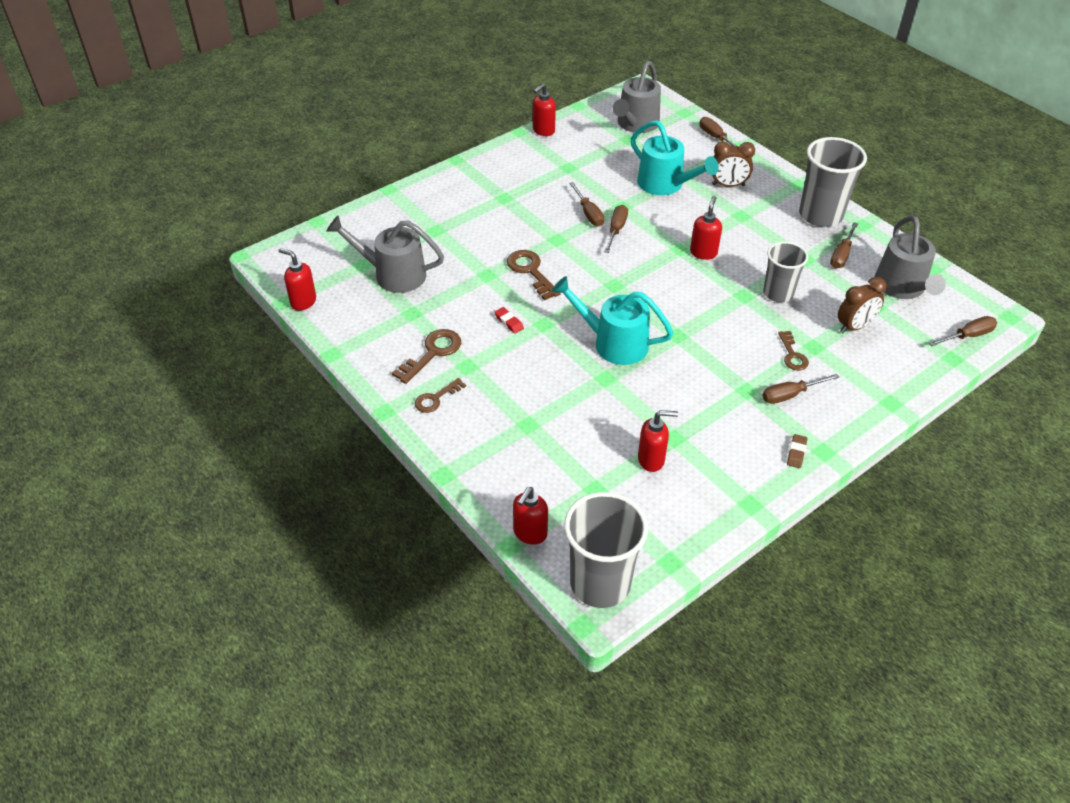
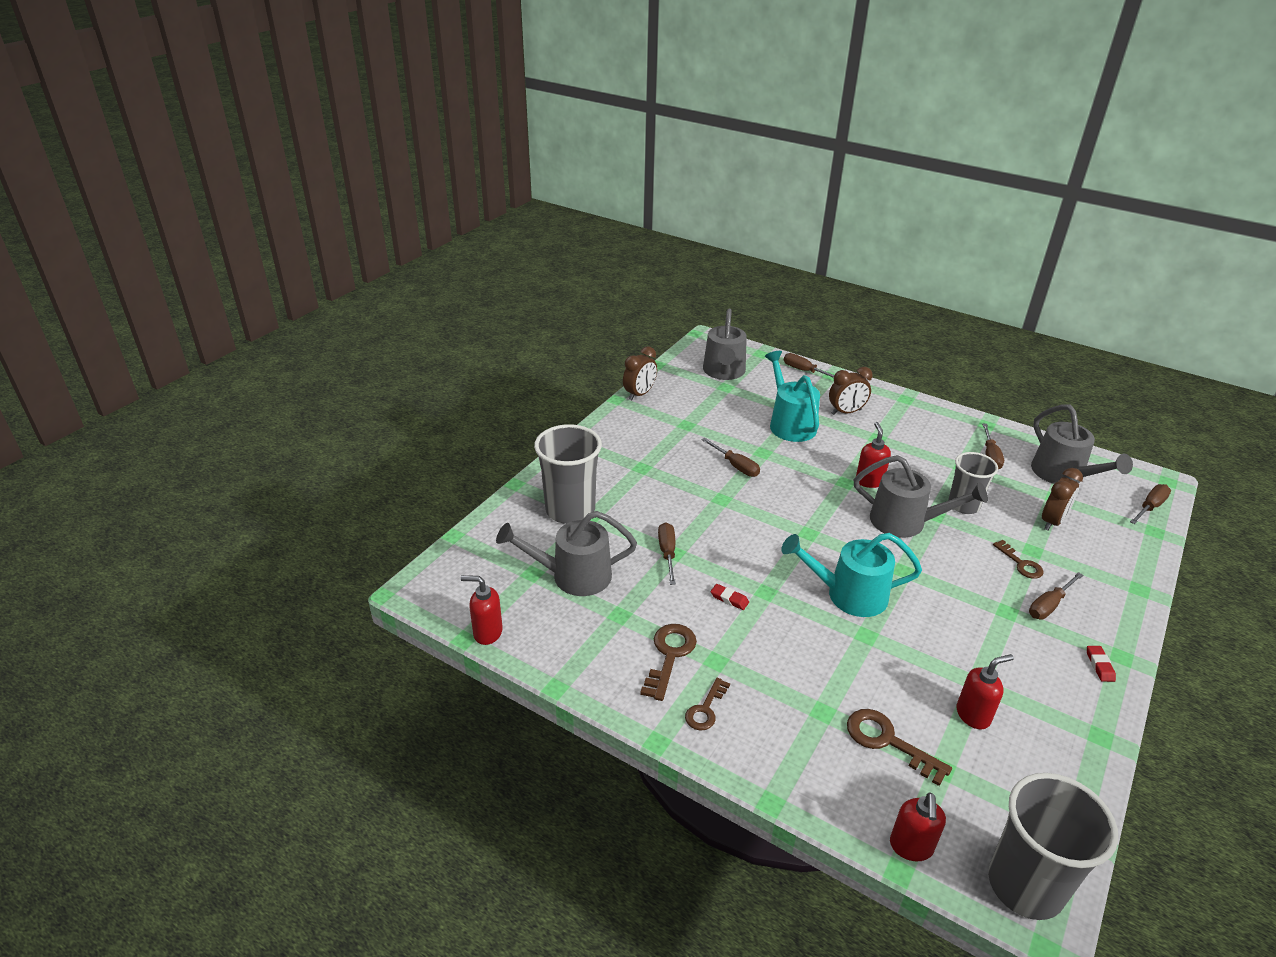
camera: 20 degrees left, 10 degrees down
brown key [507,250,561,300] -> brown key moved to [847,709,952,786]
red soap dispenser [533,83,556,136] -> brown clock [623,346,657,400]
brown screwdriver [604,205,628,253] -> brown screwdriver moved to [658,522,676,585]
turquoise watering can [631,120,719,195] -> turquoise watering can turned 135 degrees counterclockwise [765,351,820,442]
brown eraser [787,434,807,468] -> red eraser [1087,646,1116,682]
grey cup [799,137,867,227] -> grey cup moved to [534,424,602,524]
none -> grey watering can [854,455,988,538]

